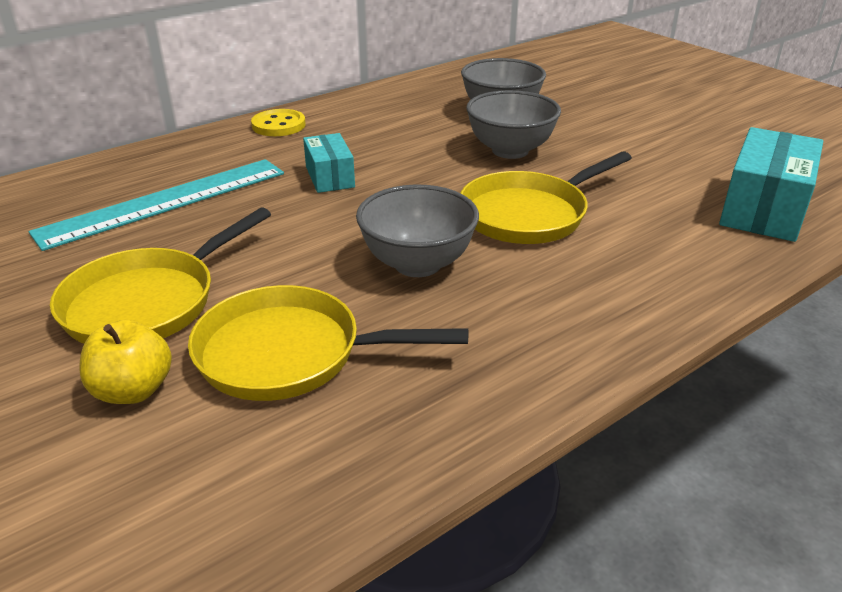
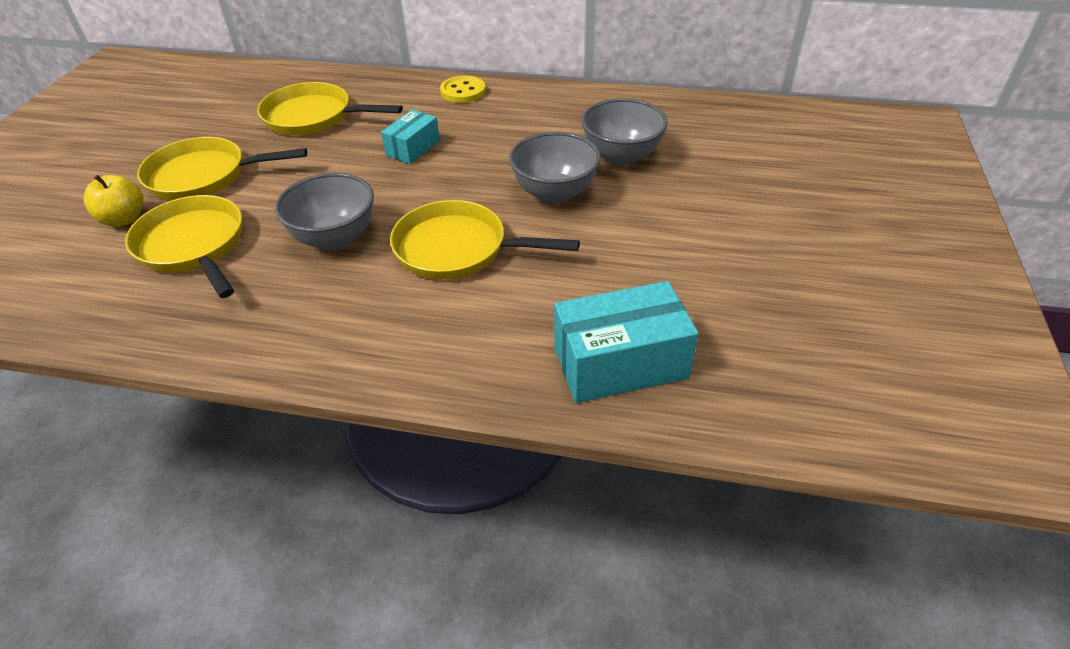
camera: 50 degrees right, 10 degrees up
turquoise ruler [29,159,284,251] -> yellow pan [257,82,403,135]

